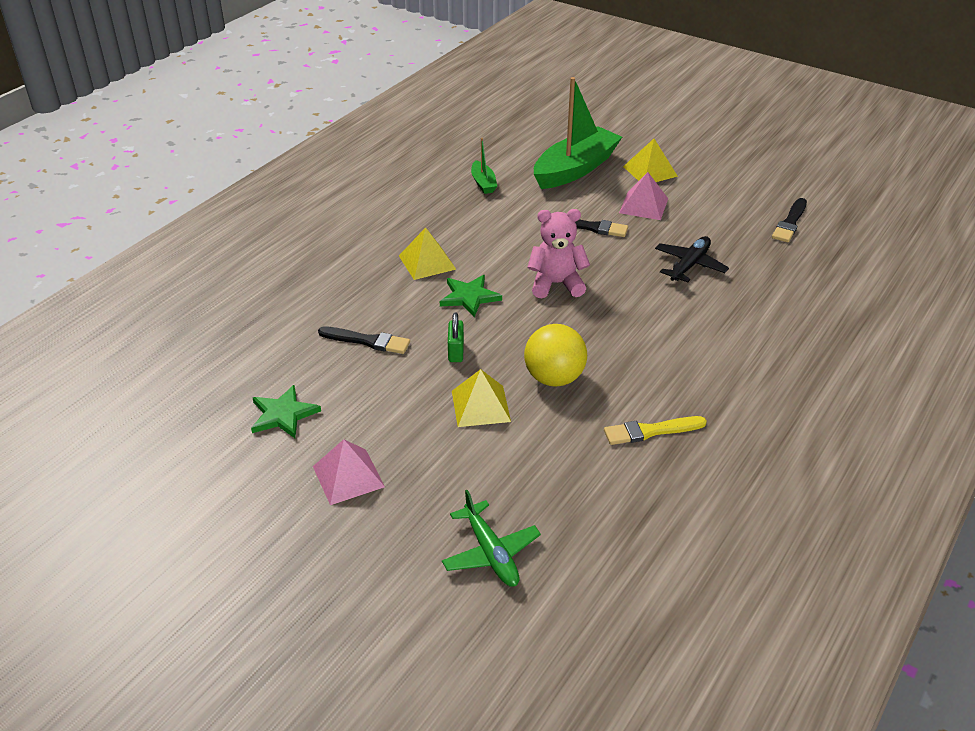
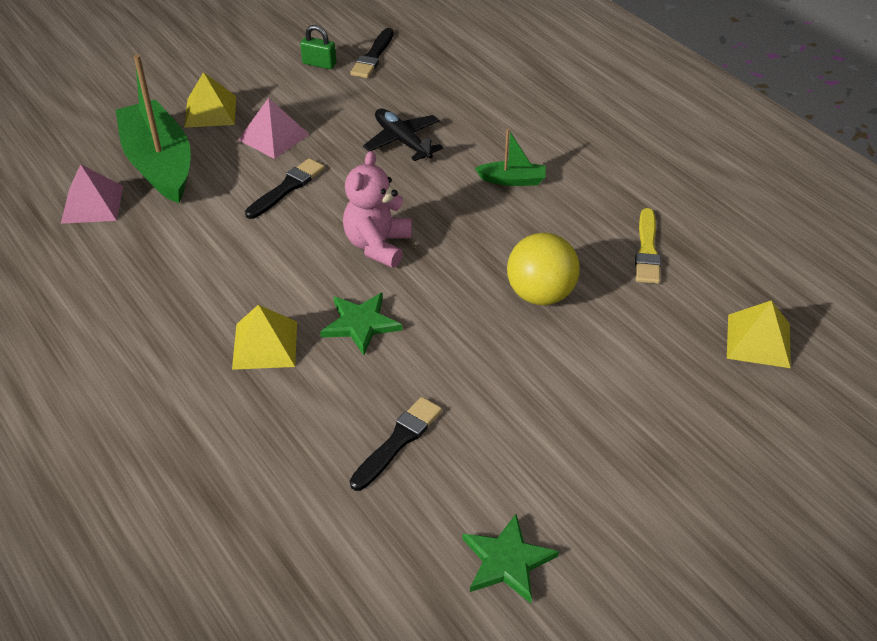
camera: 70 degrees left, 5 degrees up
pink pyramid [313,439,385,505] -> pink pyramid moved to [61,164,123,224]
green plane [442,490,541,587] -> none
green padlock [448,313,464,362] -> green padlock moved to [300,25,336,69]
yellow pyramid [452,369,511,427] -> yellow pyramid moved to [727,300,791,368]
green boat [471,138,497,194] -> green boat moved to [475,129,546,186]
black brush [772,198,807,242] -> black brush turned 60 degrees clockwise [350,28,394,78]

